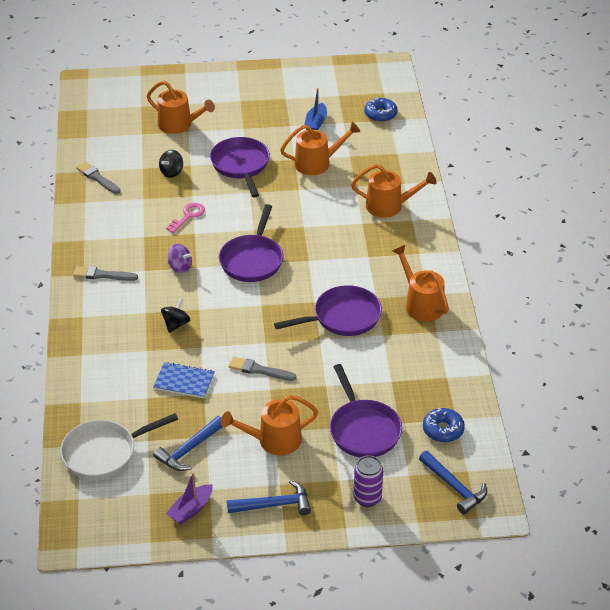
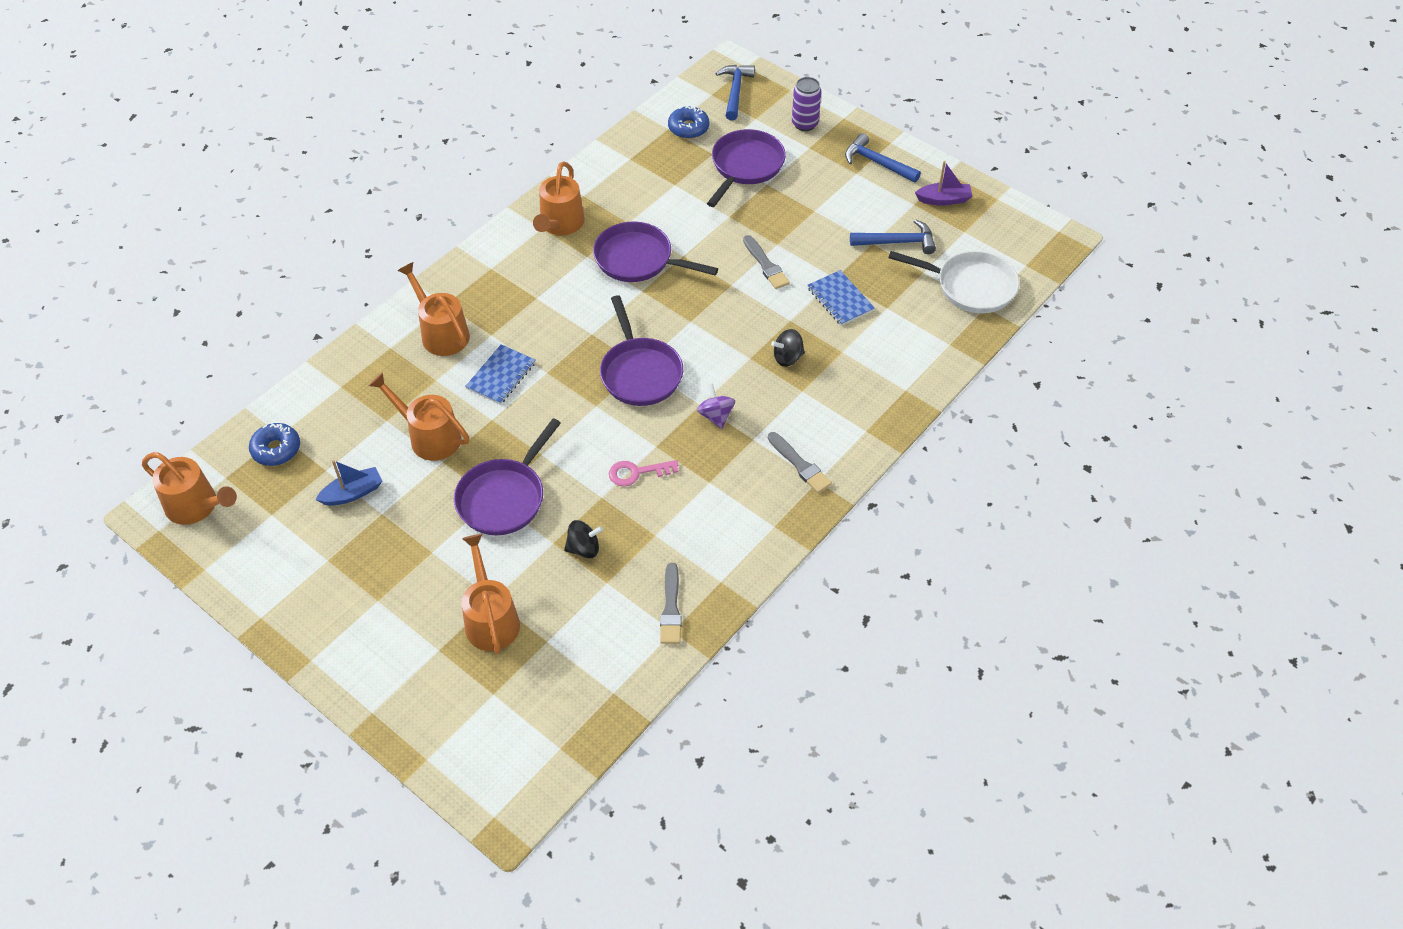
camera: 135 degrees left, 10 degrees up
purple pan [219,204,283,282] -> purple pan turned 105 degrees clockwise [600,295,683,406]
orange watering can [221,395,318,455] -> orange watering can moved to [142,452,237,525]
none -> blue notebook [465,344,536,405]

